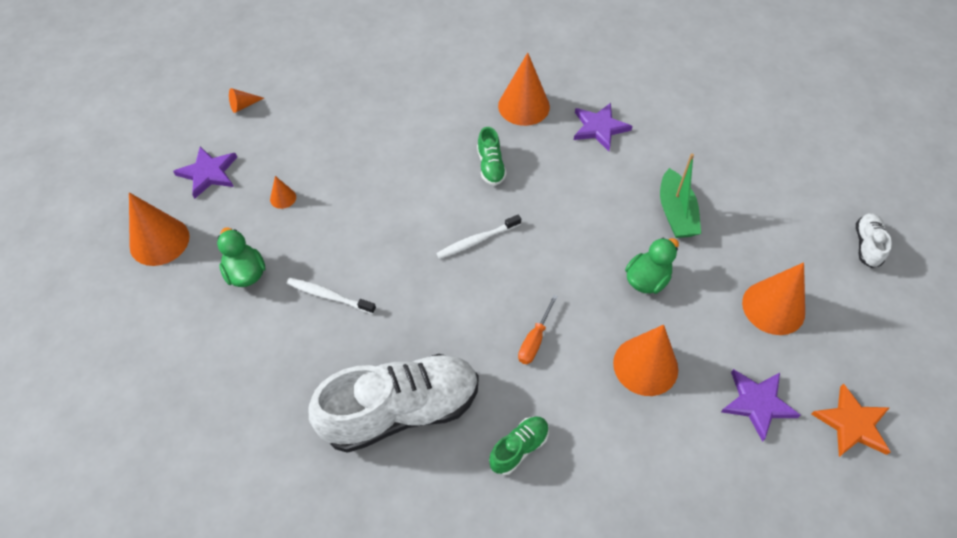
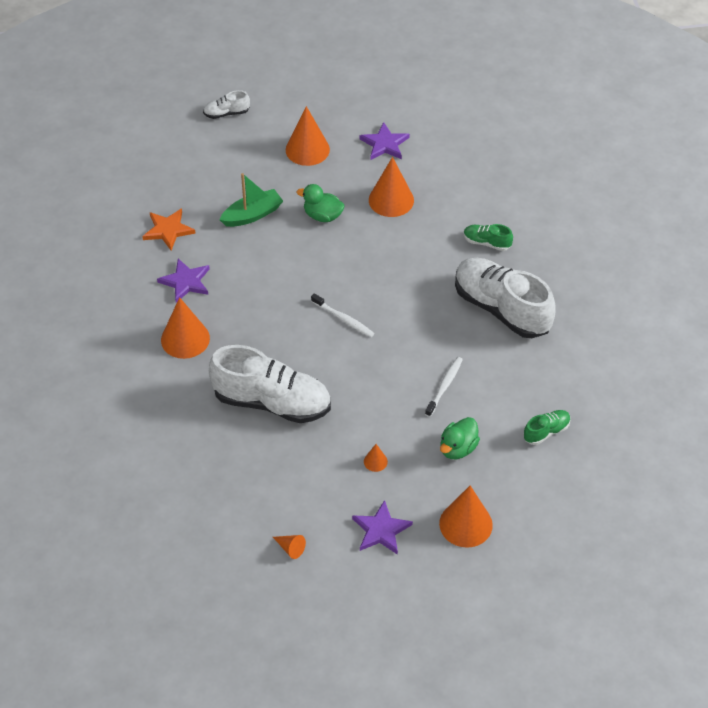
camera: 115 degrees left, 5 degrees down
white toothbrush [286,278,376,314] -> white toothbrush turned 150 degrees counterclockwise [425,357,463,417]
green shoe [477,127,507,186] -> green shoe moved to [523,410,571,445]
orange screwdriver [518,295,558,364] -> none
orange star [811,383,891,457] -> orange star moved to [142,208,196,250]
none -> white shoe [209,345,331,423]

